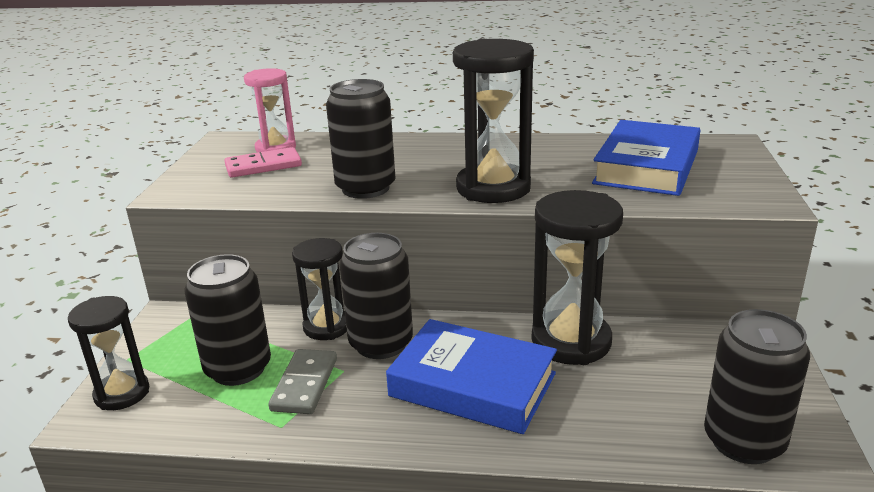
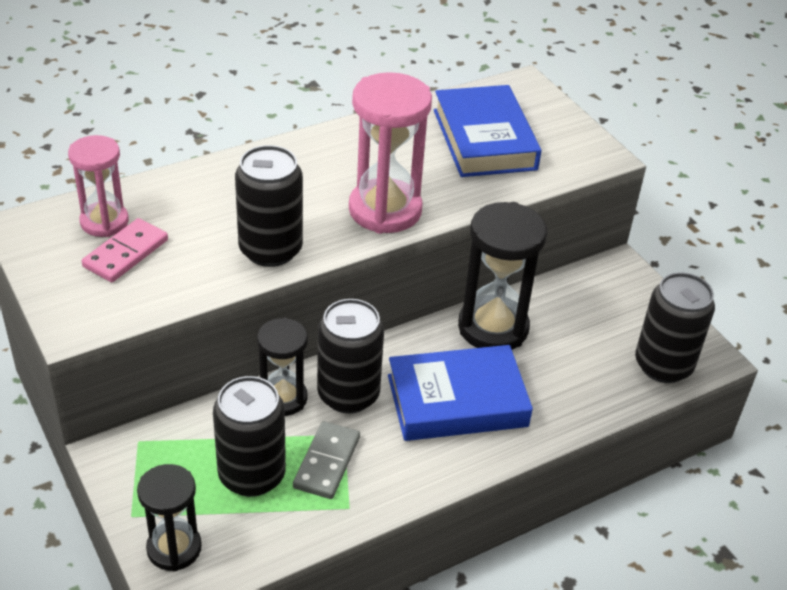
camera: 40 degrees left, 15 degrees up
grey domino [268,349,337,414] -> grey domino turned 45 degrees clockwise [293,421,360,499]
black hourglass [453,39,534,203] -> pink hourglass [349,72,432,234]

